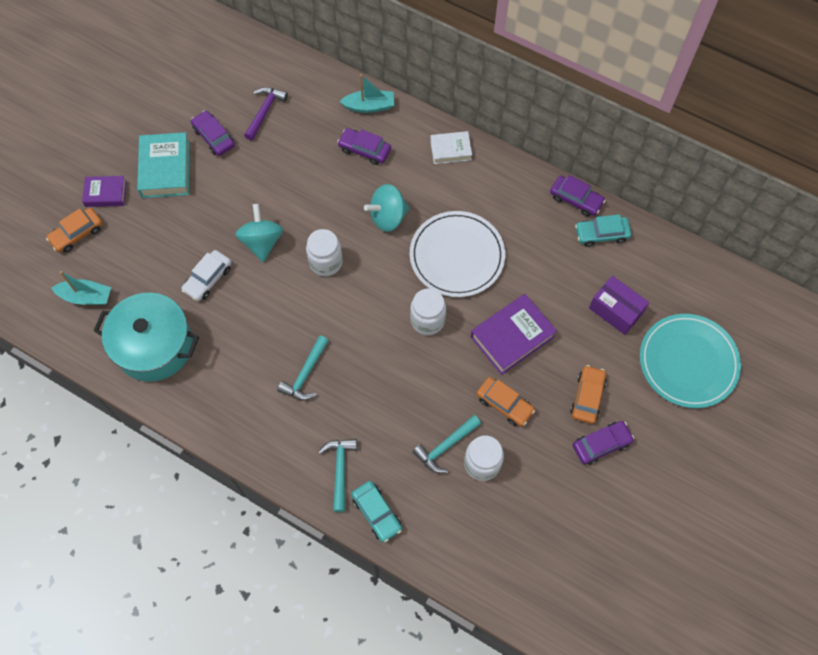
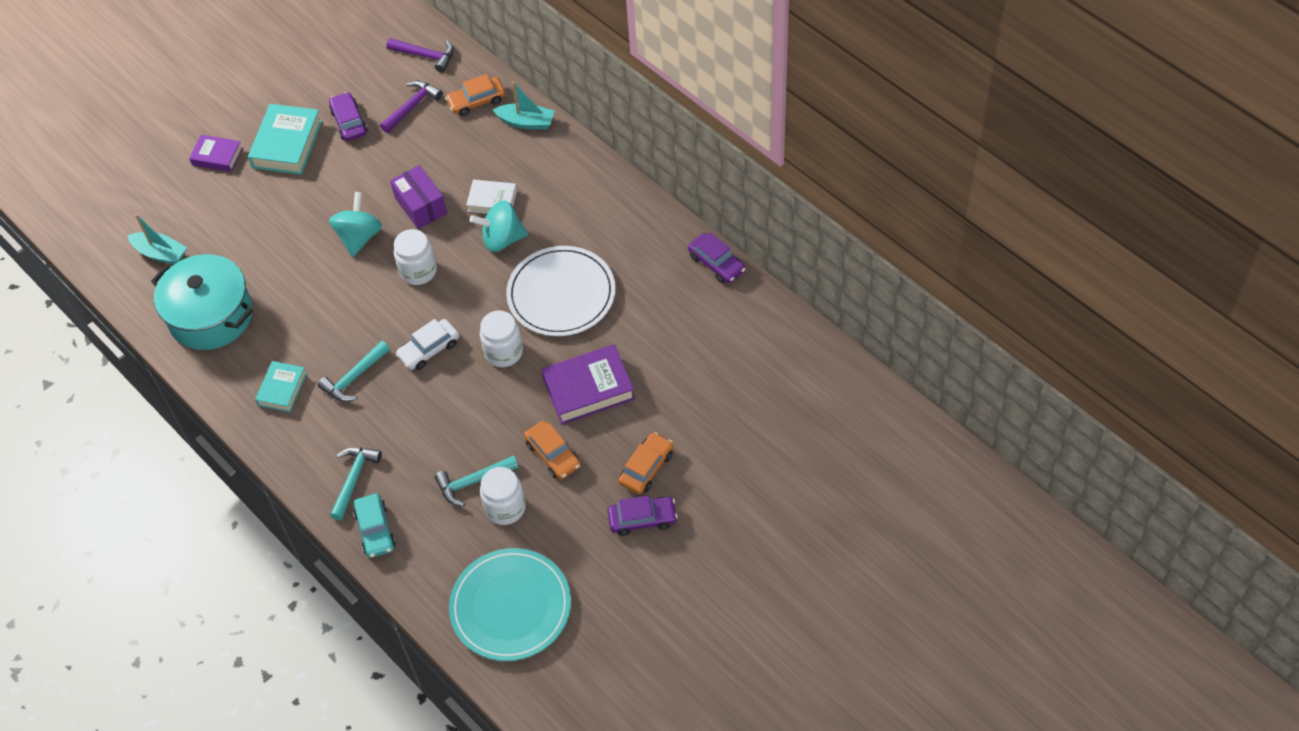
camera: 20 degrees right, 10 degrees down
orange car [46,208,103,252] -> orange car moved to [445,74,505,116]
white car [182,250,232,301] -> white car moved to [396,319,459,370]
purple car [337,128,391,165] -> none
white book [430,131,472,164] -> white book moved to [466,180,517,214]
turquoise car [575,214,631,247] -> none
purple box [589,276,649,335] -> purple box moved to [390,165,447,229]
turquoise plate [640,314,741,408] -> turquoise plate moved to [449,548,571,661]
none -> turquoise book [255,361,307,412]
none -> purple hammer [386,38,454,73]

